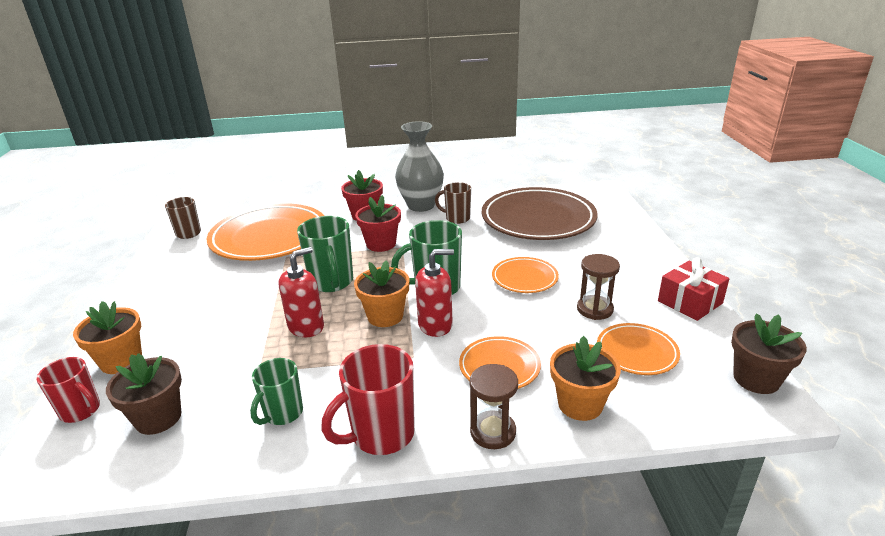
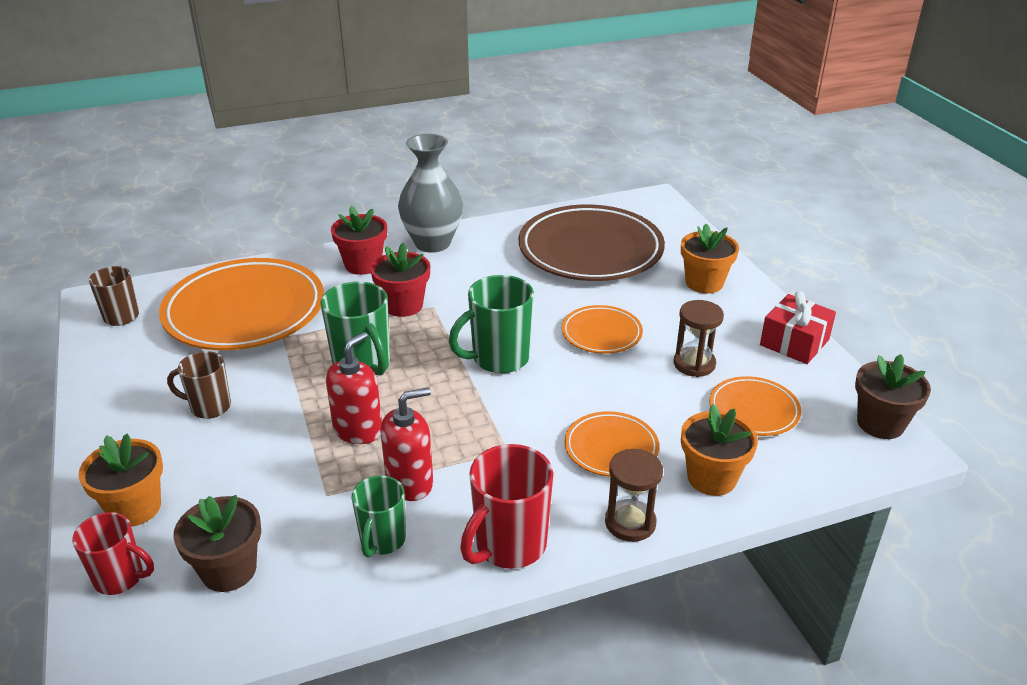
camera: 15 degrees left, 5 degrees up
orange flower pot [354,261,409,327] -> orange flower pot moved to [681,224,739,294]
red soap dispenser [415,249,454,337] -> red soap dispenser moved to [380,387,433,501]
brown mug [435,182,471,224] -> brown mug moved to [167,351,231,419]

